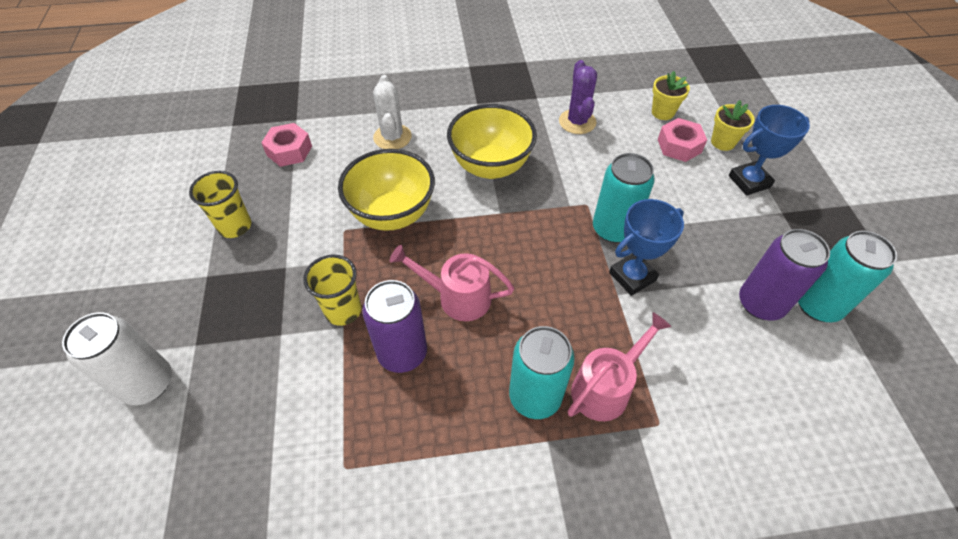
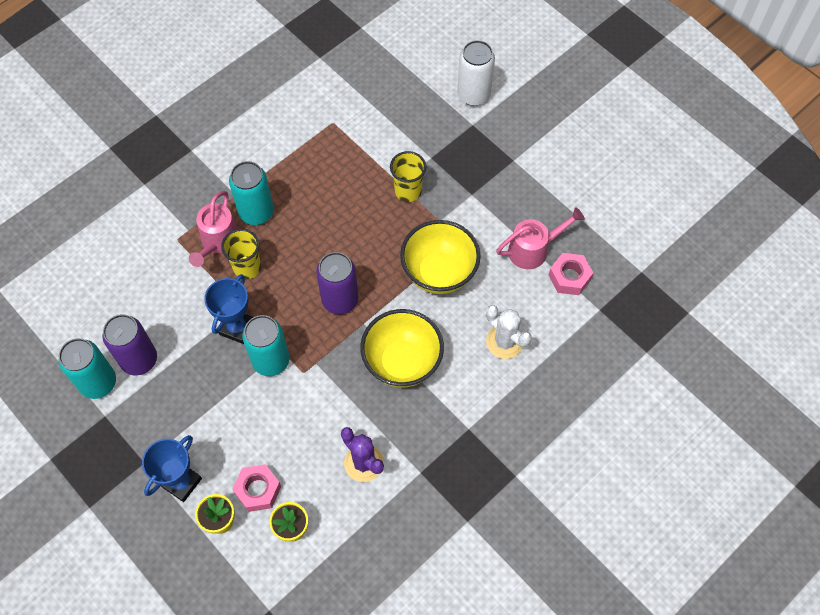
camera: 145 degrees right, 10 degrees up
yellow cup [189,171,251,238] -> yellow cup moved to [221,229,261,279]
purple can [362,280,427,373] -> purple can moved to [316,252,358,315]
pink watering can [390,245,514,321] -> pink watering can moved to [496,207,585,269]

